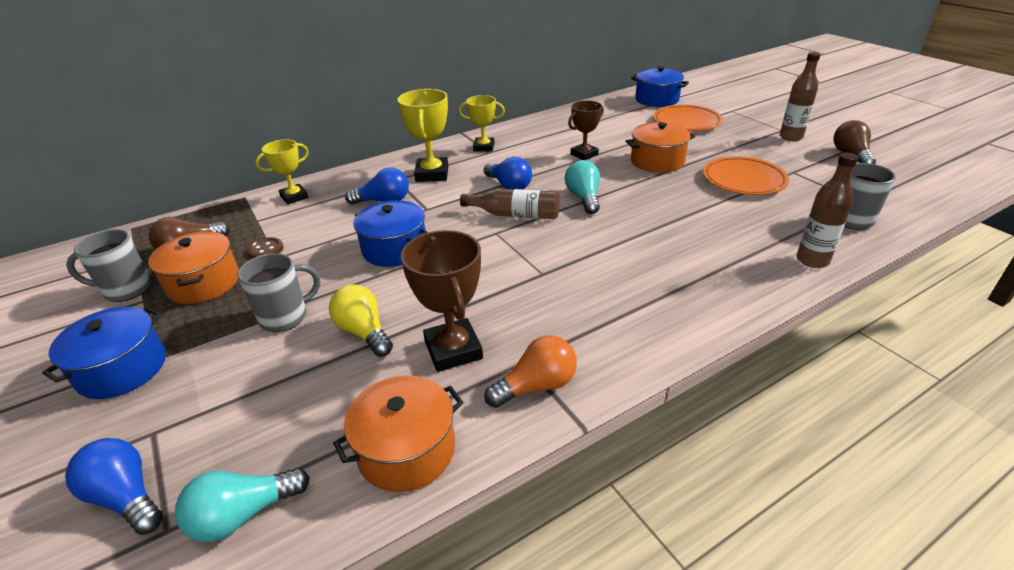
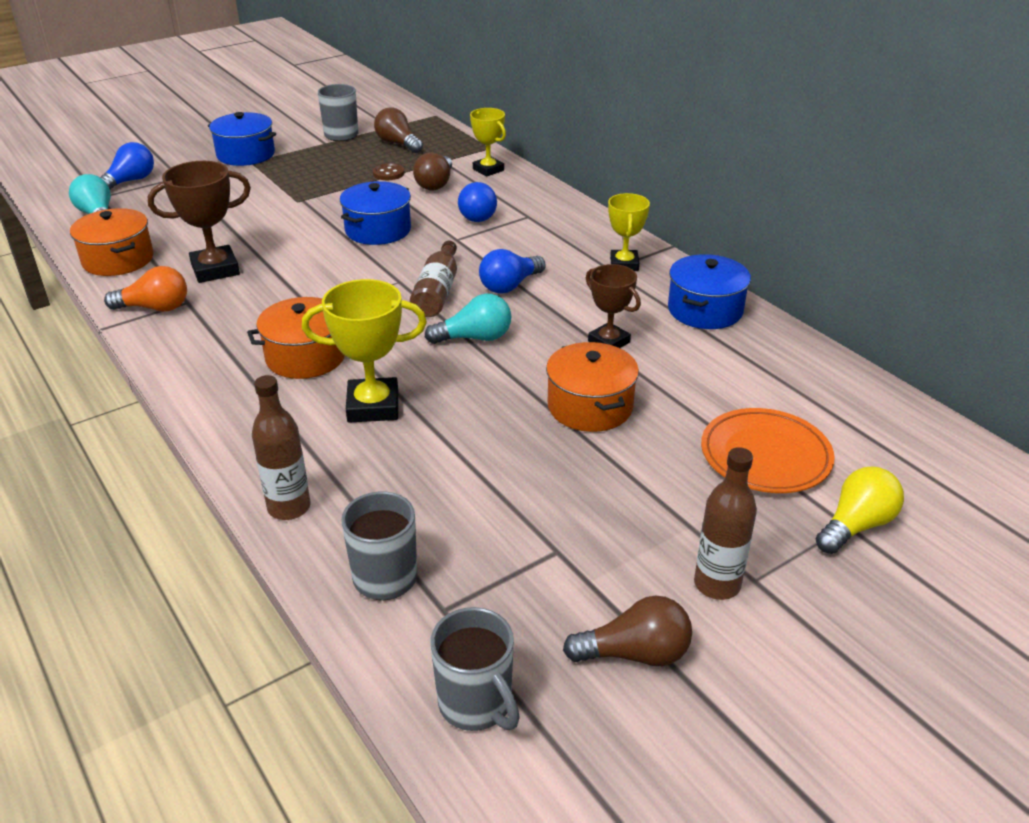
camera: 85 degrees right, 0 degrees up
orange pot [148,231,239,304] -> orange pot moved to [247,297,345,379]
grey mug [237,253,321,332] -> grey mug moved to [430,607,520,731]
yellow light bulb [329,284,393,357] -> yellow light bulb moved to [816,466,904,554]
yellow trophy [398,89,448,182] -> yellow trophy moved to [302,279,427,423]
orange light bulb [484,335,577,408] -> orange light bulb turned 60 degrees counterclockwise [104,266,187,311]
blue pot [631,66,689,107] -> blue pot moved to [668,254,751,329]
orange plate [703,156,789,195] -> none
none -> brown light bulb [413,152,452,190]

